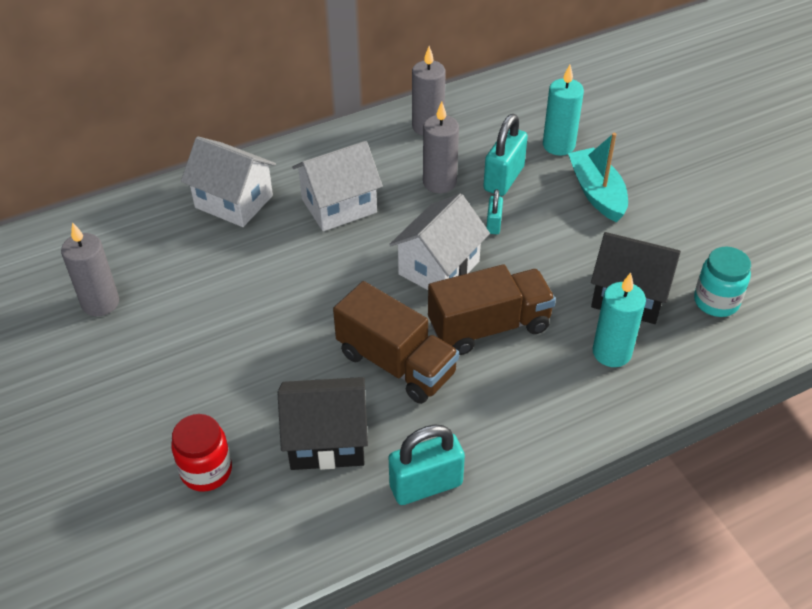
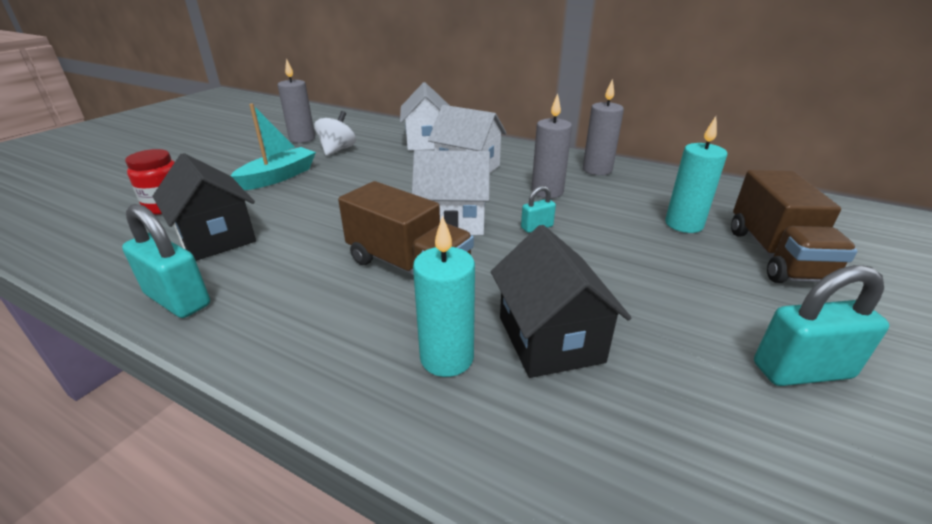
camera: 55 degrees right, 15 degrees down
brown truck [333,281,459,404] -> brown truck moved to [731,170,857,283]
turquoise padlock [483,114,528,196] -> turquoise padlock moved to [754,265,889,386]
turquoise boat [568,133,628,222] -> turquoise boat moved to [230,104,316,190]
turquoise jar [694,247,751,317] -> none
none -> white spinning top [314,111,356,156]

